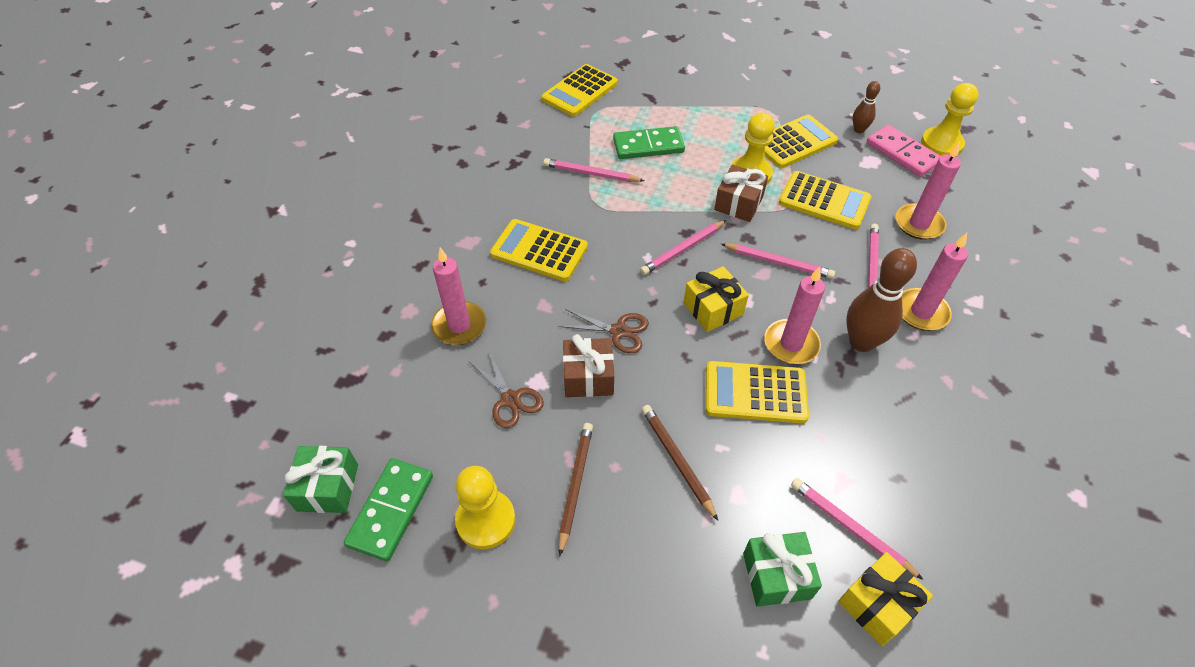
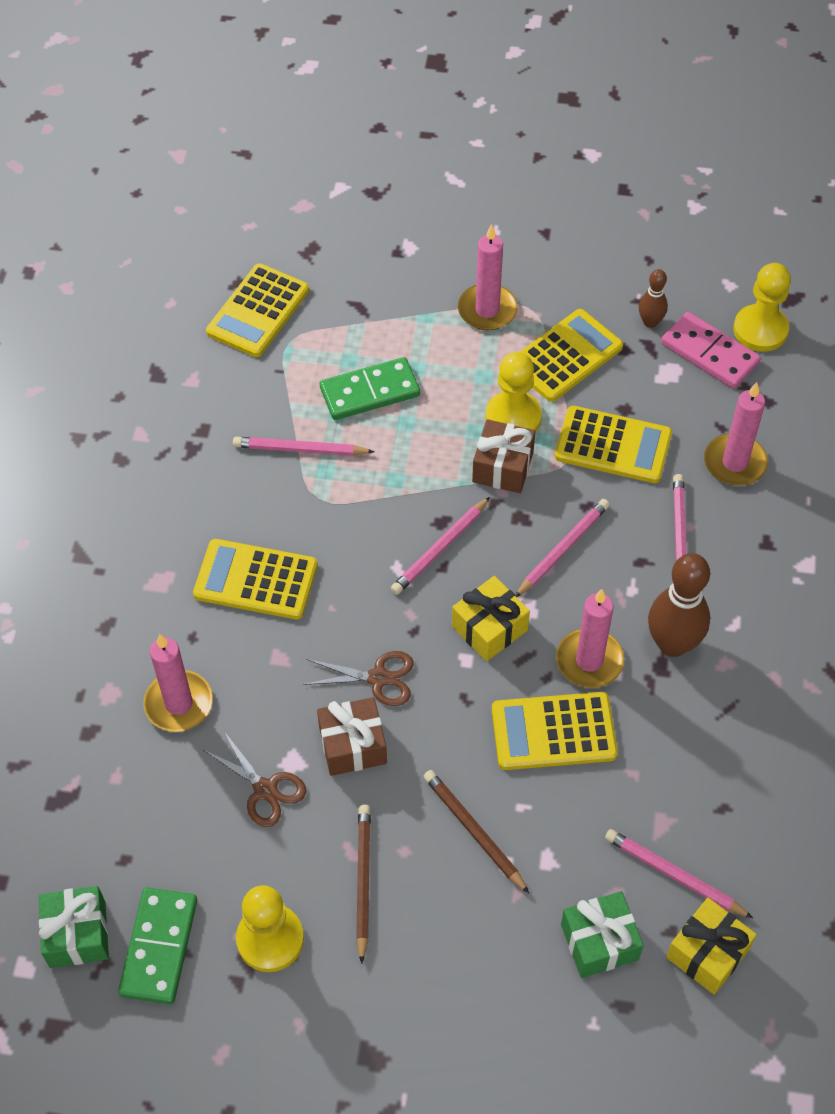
camera: 10 degrees left, 5 degrees up
pink pencil [721,244,835,279] -> pink pencil turned 60 degrees counterclockwise [515,499,610,597]
pink candle [902,233,968,331] -> pink candle moved to [458,224,518,331]

